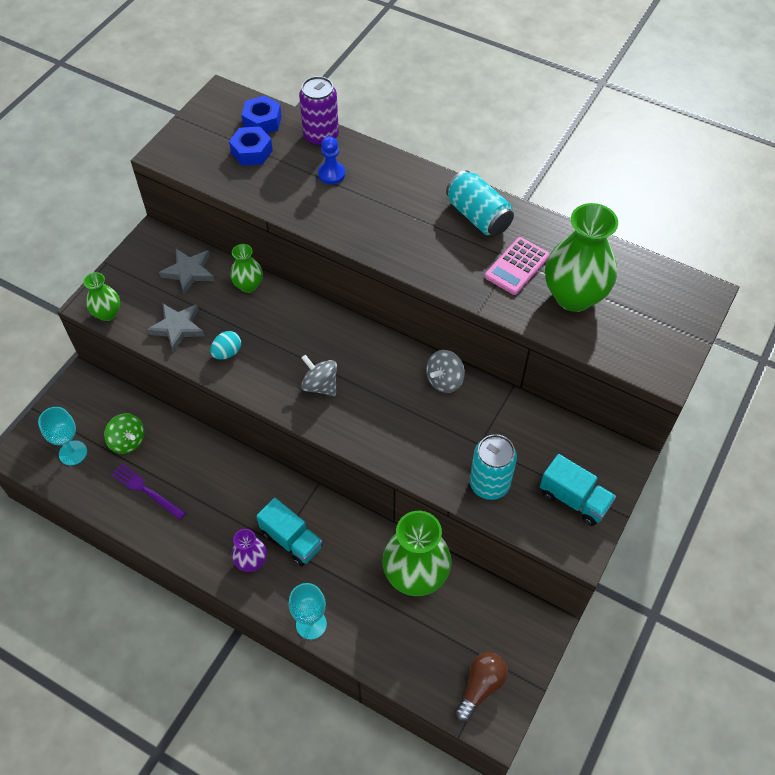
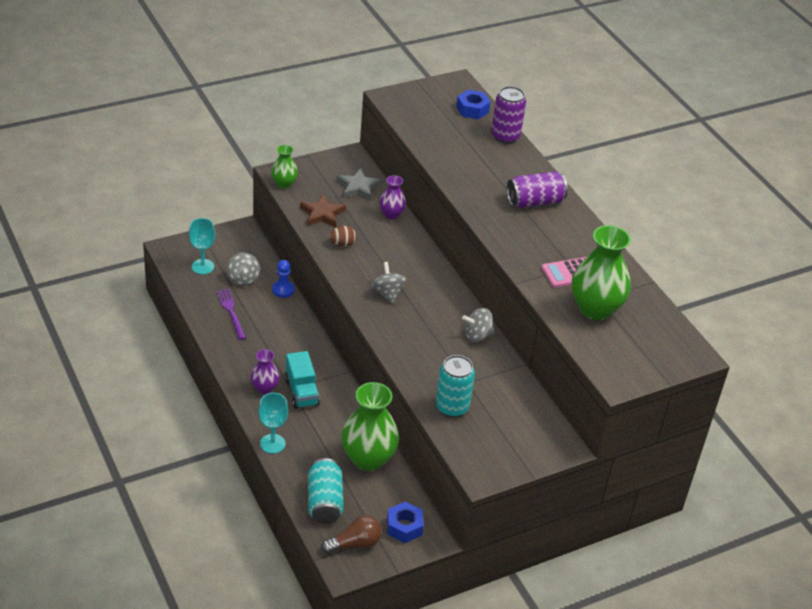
camera: 30 degrees right, 15 degrees down
green spinning top [104,413,144,454] -> grey spinning top [227,253,260,286]
grey star [146,304,204,352] -> brown star [300,194,346,227]
turquoise egg [210,331,241,359] -> brown egg [329,226,357,246]
blue nut [229,126,273,166] -> blue nut moved to [387,502,423,543]
green vase [230,244,263,293] -> purple vase [379,175,406,219]
blue pawn [318,136,345,184] -> blue pawn moved to [272,260,294,298]
turquoise can [446,170,514,236] -> turquoise can moved to [308,458,344,523]
turquoise truck [540,454,616,526] -> none
none -> purple can [507,171,568,208]

